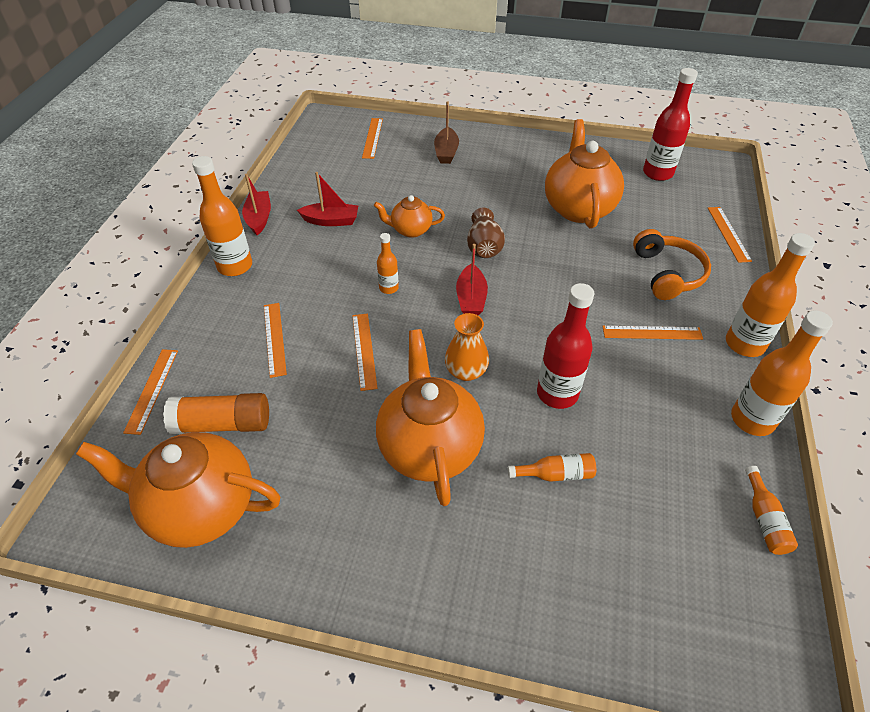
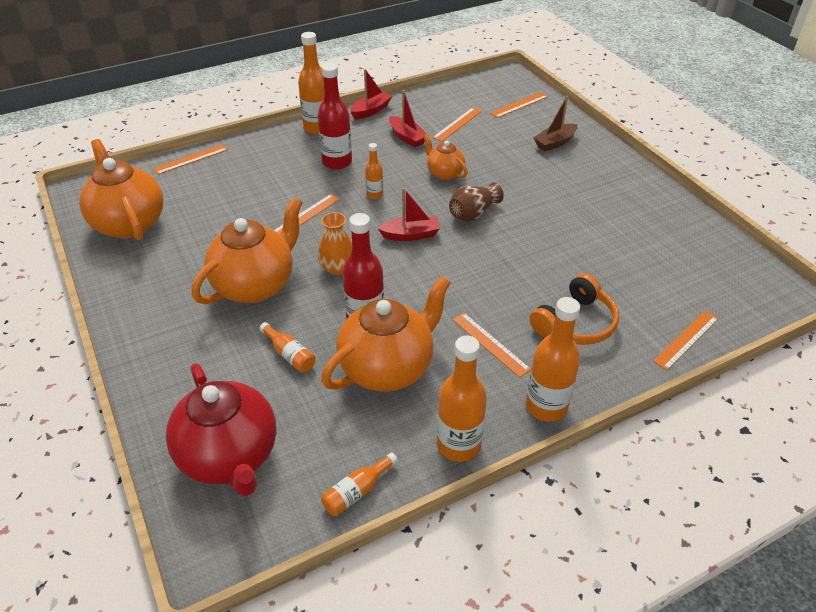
camera: 50 degrees right, 5 degrees down
orange glue stick [163,393,269,434] -> none
orange ruler [264,303,287,378] -> orange ruler moved to [432,107,482,142]
red boat [456,244,488,316] -> red boat turned 150 degrees counterclockwise [377,188,440,241]
orange teapot [545,119,624,229] -> orange teapot moved to [321,276,451,392]
red bottle [643,68,698,181] -> red bottle moved to [318,63,352,170]
none -> red teapot [166,363,276,496]

